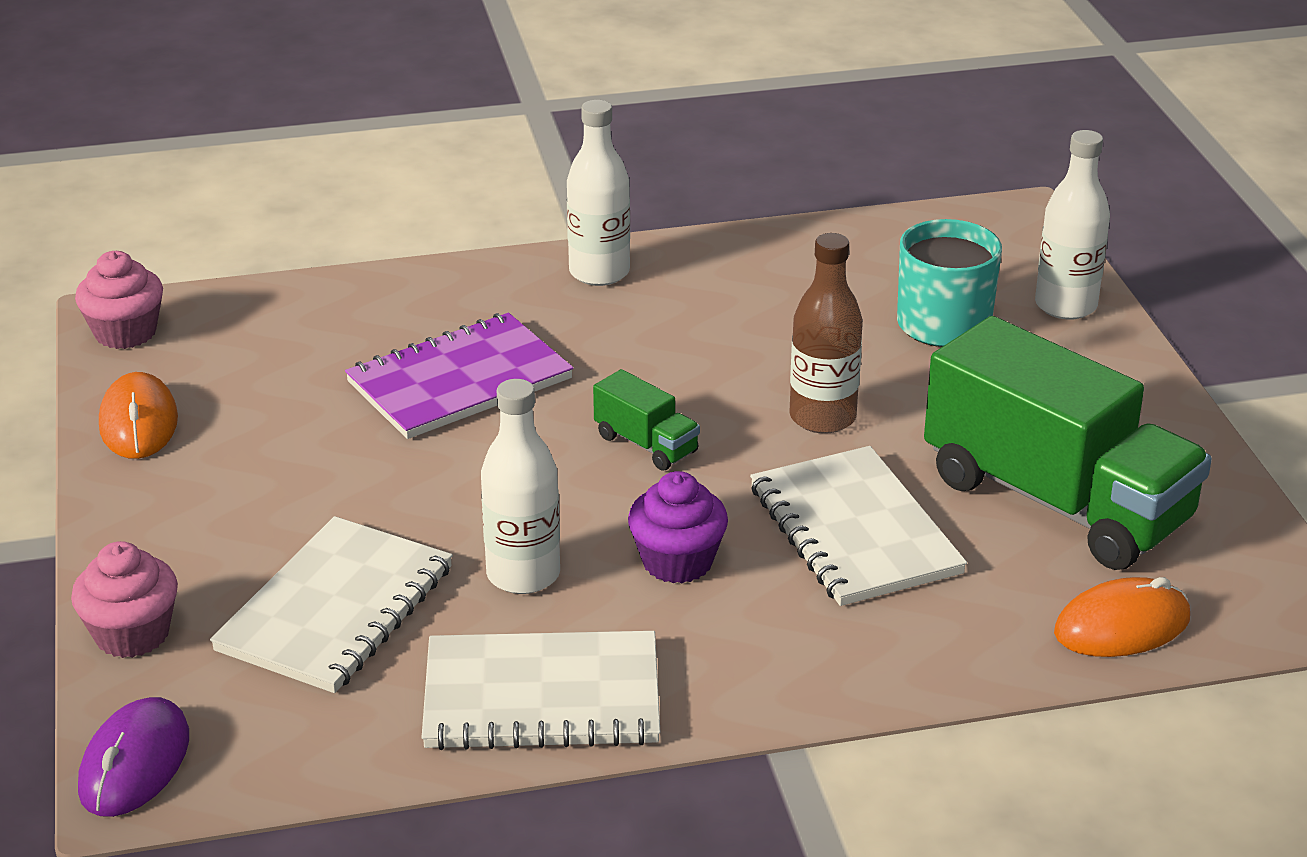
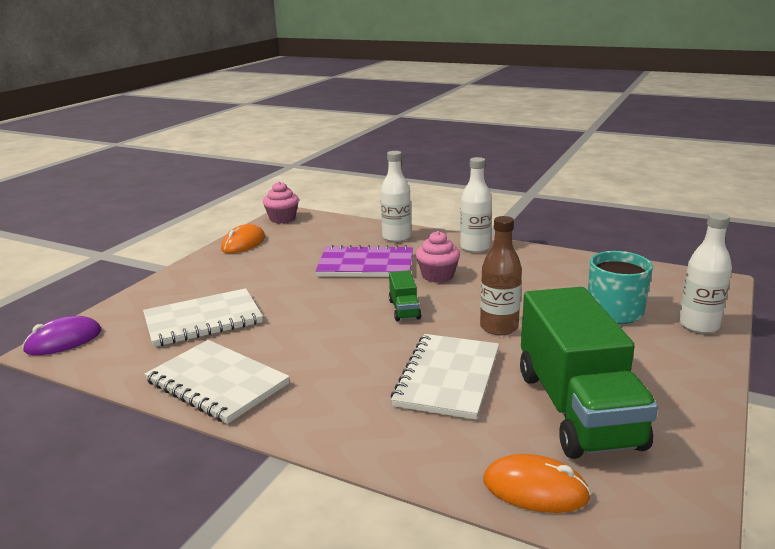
camera: 40 degrees right, 10 degrees down
pink cupcake [71,541,178,658] -> pink cupcake moved to [416,231,460,283]
white bottle [481,379,560,594] -> white bottle moved to [381,151,411,242]
purple cupcake [628,471,728,583] -> none

